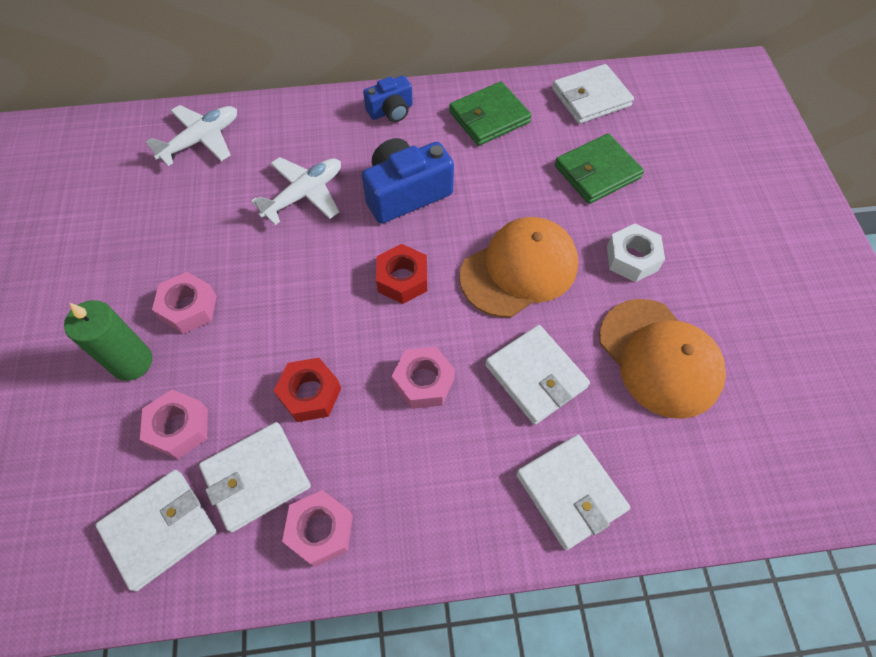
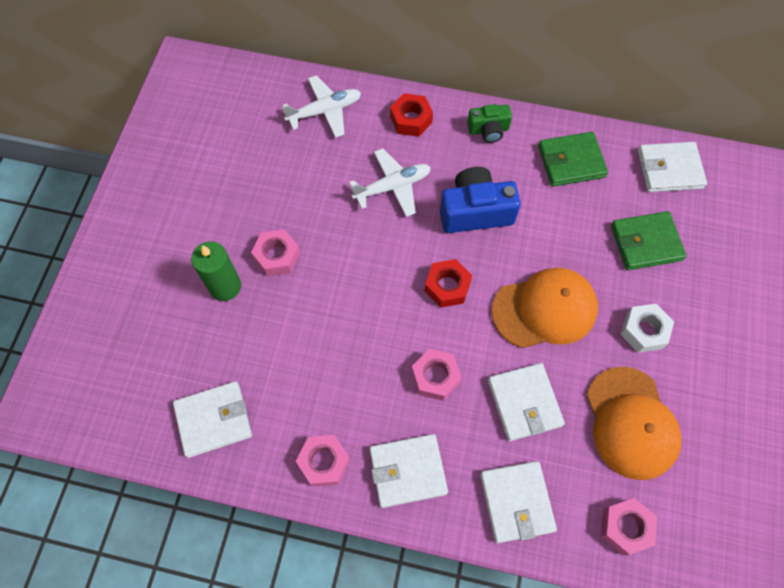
camera: 20 degrees right, 5 degrees up
pink nut [140,390,208,459] -> pink nut moved to [601,498,657,556]
white wallet [199,422,311,533] -> white wallet moved to [370,434,448,508]
red nut [274,358,341,422] -> red nut moved to [390,93,433,137]
blue camera [363,75,413,122] -> green camera [467,104,512,143]

